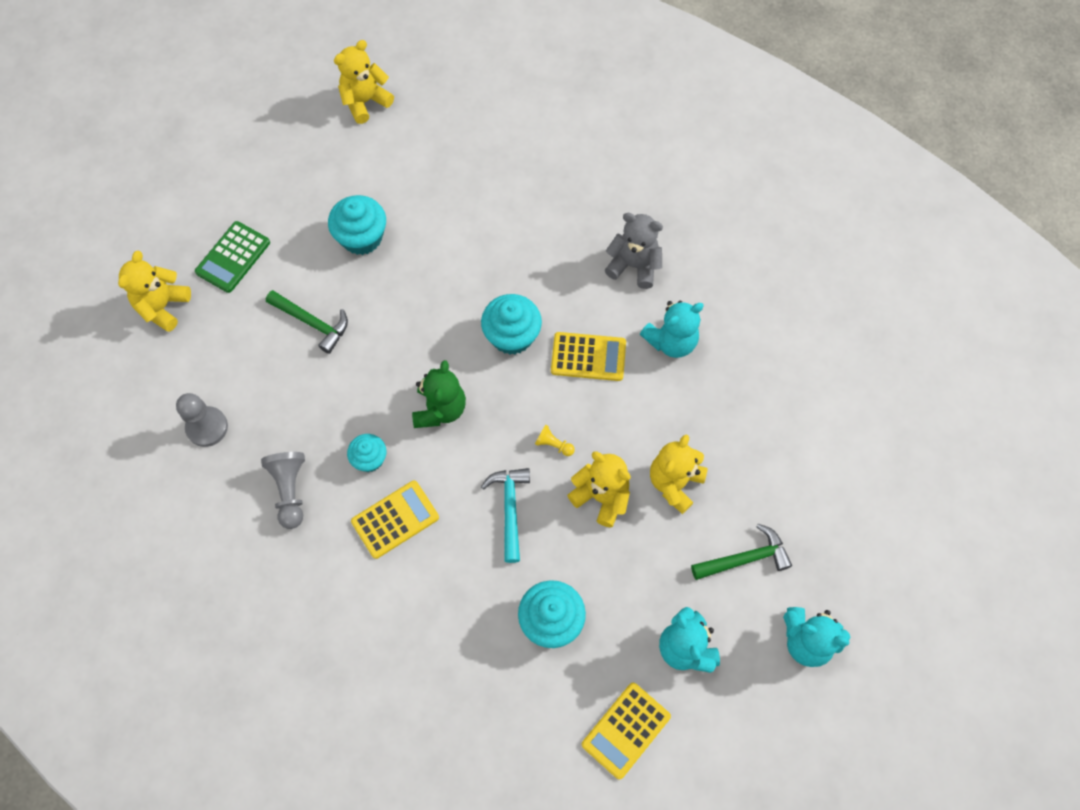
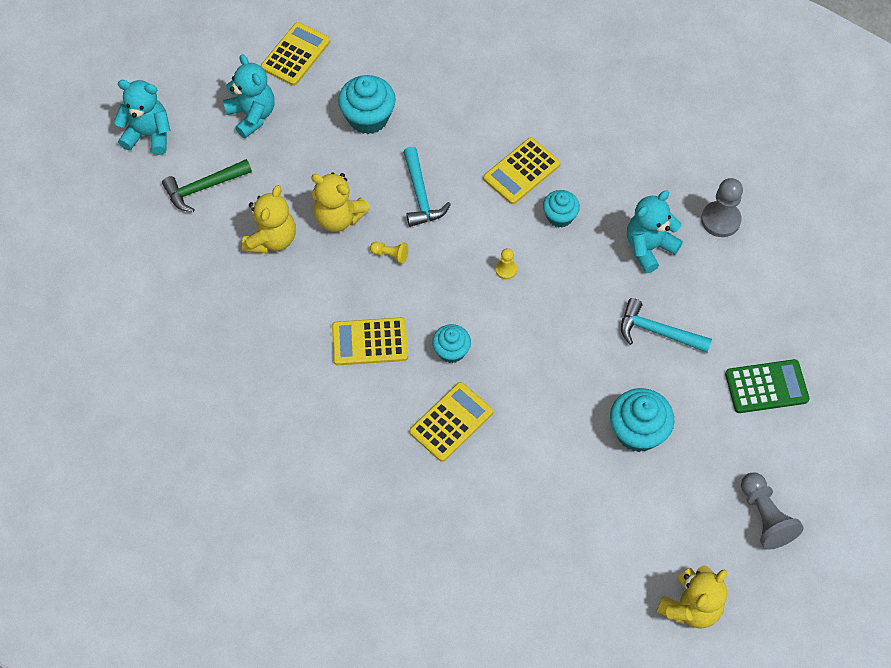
camera: 170 degrees right, 5 degrees down
yellow teddy bear [118,251,191,332] -> none
green calculator [195,221,270,293] -> green calculator turned 60 degrees clockwise [725,359,809,413]
grey pawn [261,452,305,529] -> grey pawn moved to [741,472,804,550]
green hammer [266,290,348,354] -> turquoise hammer [621,298,712,353]
green teddy bear [412,360,466,428] -> yellow pawn [496,248,517,280]
turquoise cupcake [481,294,542,355] -> turquoise cupcake [432,324,471,363], size x0.62
grey teddy bear [605,213,663,289] -> none
turquoise teddy bear [640,301,704,358] -> turquoise teddy bear moved to [627,190,683,273]
none -> yellow calculator [409,382,493,462]

